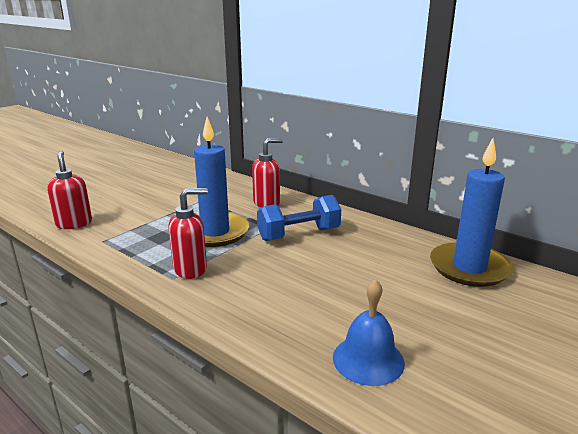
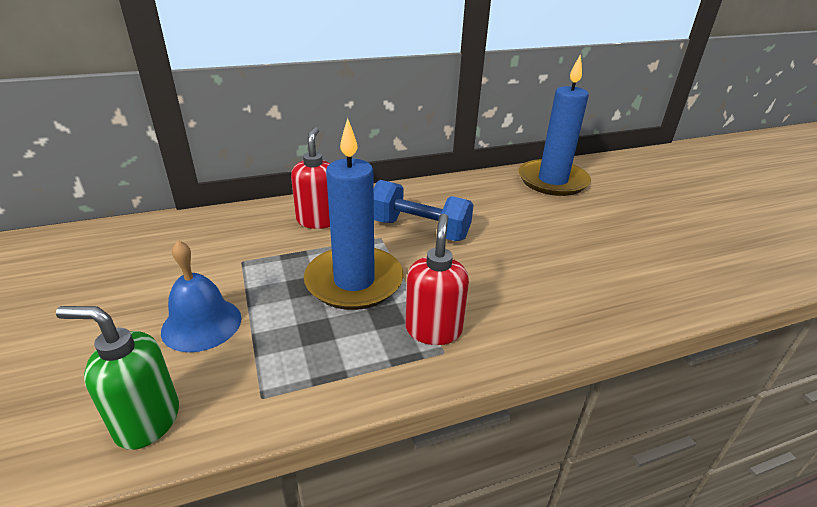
camera: 60 degrees left, 10 degrees up
red soap dispenser [47,151,92,229] -> green soap dispenser [56,306,179,450]
blue dumbbell [257,195,341,241] -> blue dumbbell turned 75 degrees counterclockwise [374,180,474,241]
blue bell [333,279,405,386] -> blue bell moved to [161,240,241,352]

